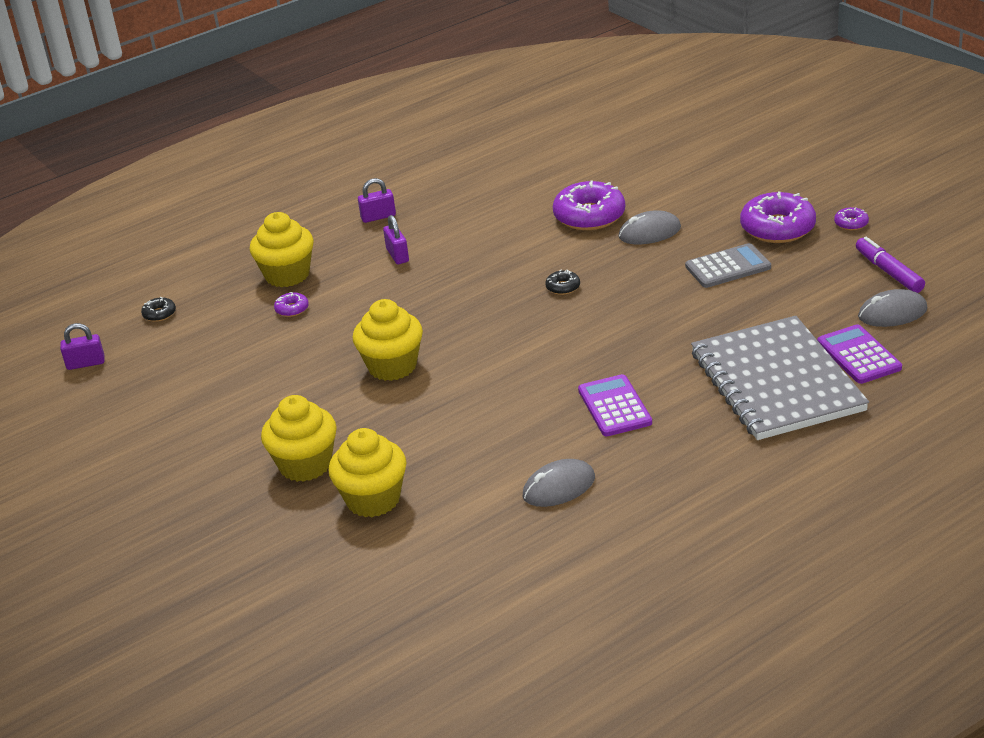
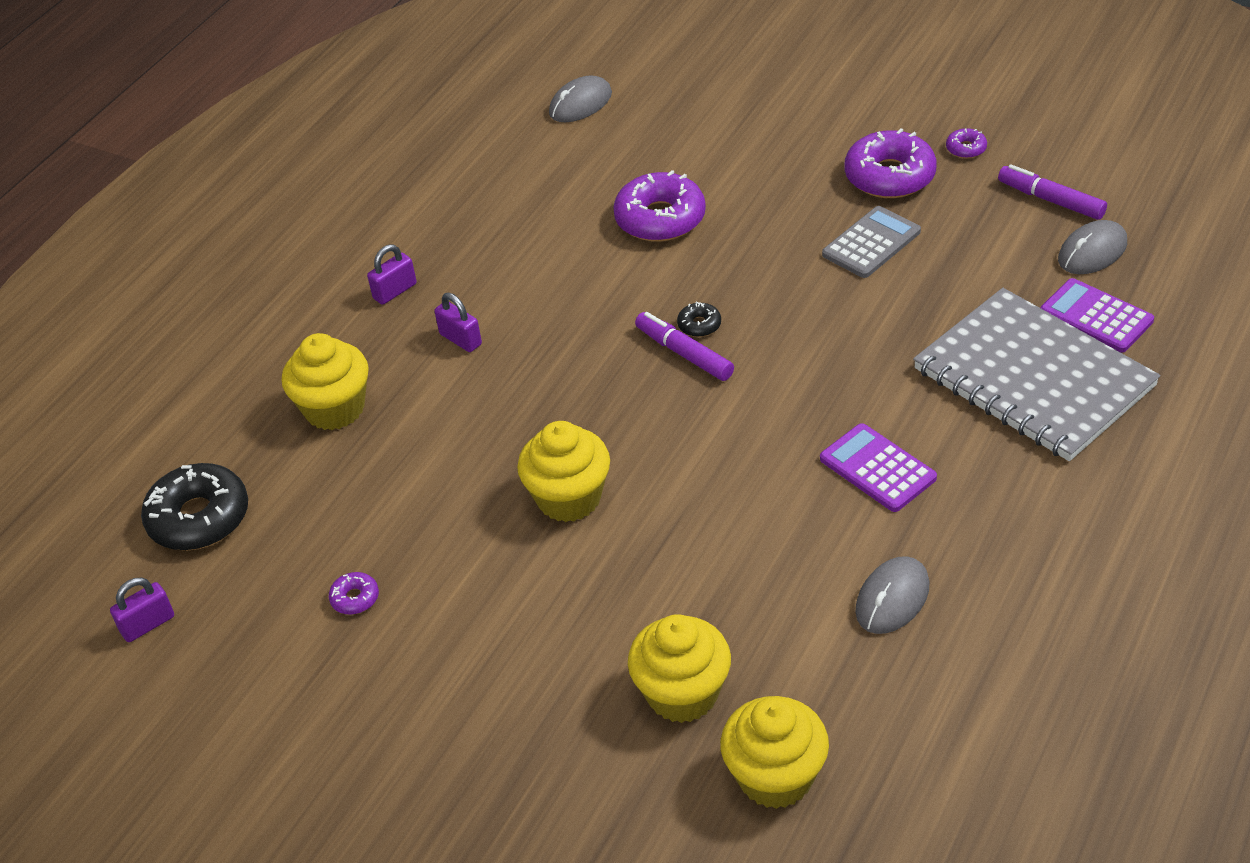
camera: 25 degrees left, 10 degrees up
black donut [141,297,176,322] -> black donut [141,463,248,550], size x2.22
yellow cupcake [261,395,337,482] -> yellow cupcake moved to [720,696,829,809]
purple donut [274,292,309,317] -> purple donut moved to [329,572,379,615]
grey mouse [619,210,681,244] -> grey mouse moved to [549,75,612,122]
none -> purple marker [635,312,734,381]

